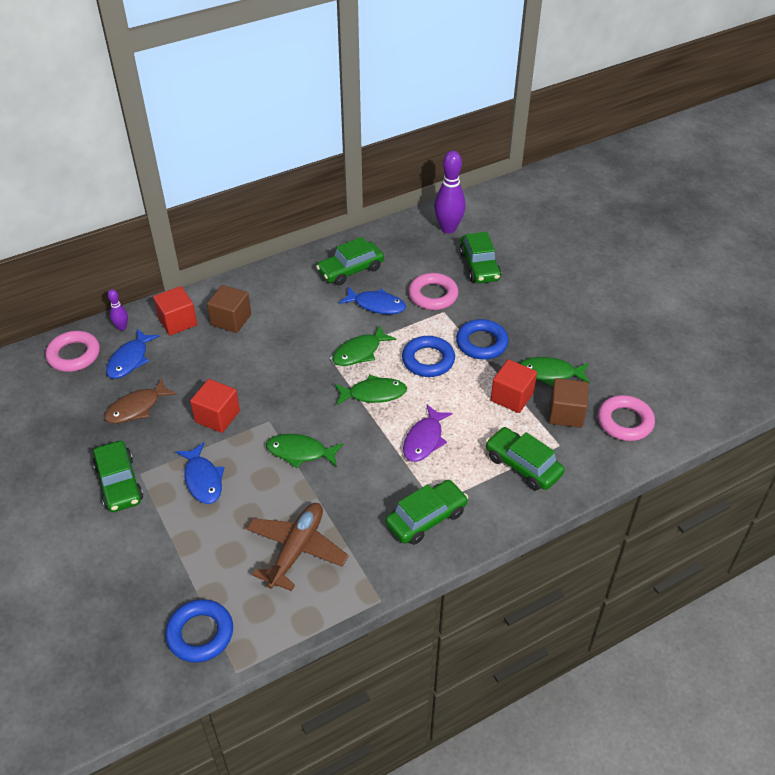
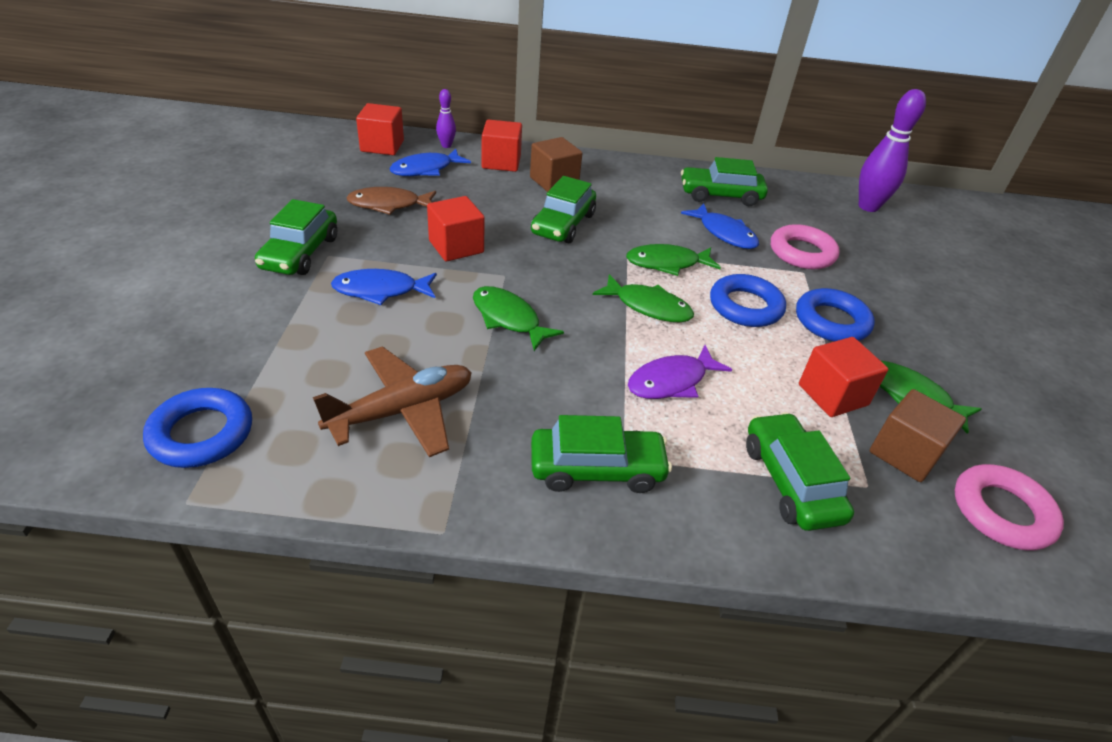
camera: 30 degrees right, 5 degrees down
pink ring [46,331,100,372] -> red cube [356,103,404,155]
blue fish [176,442,224,504] -> blue fish turned 75 degrees clockwise [331,269,437,305]
green car [459,232,501,283] -> green car moved to [531,176,596,243]

